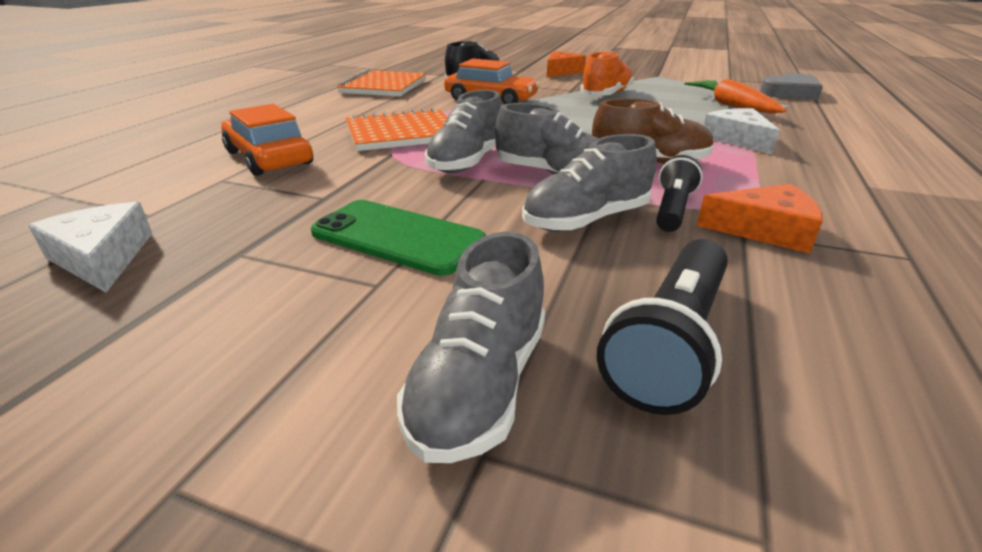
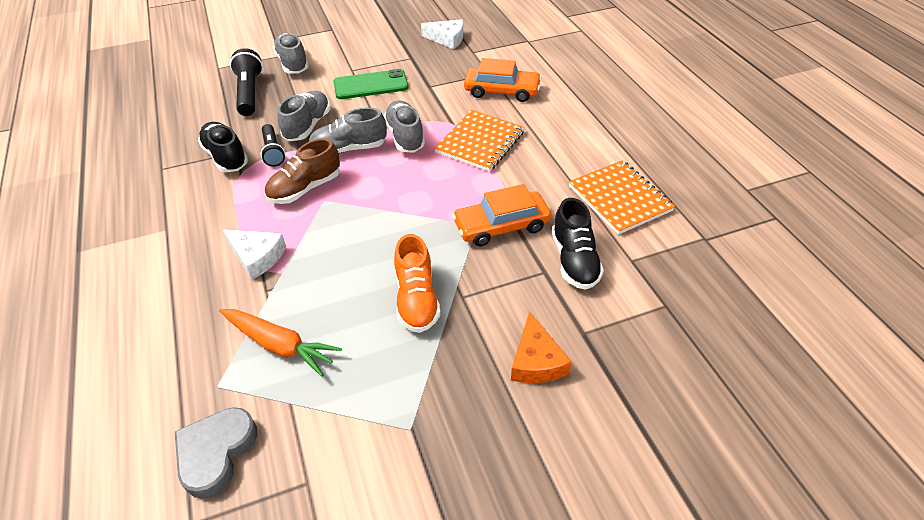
camera: 140 degrees right, 15 degrees up
orange cheese [697,184,823,254] -> black shoe [198,122,248,172]

